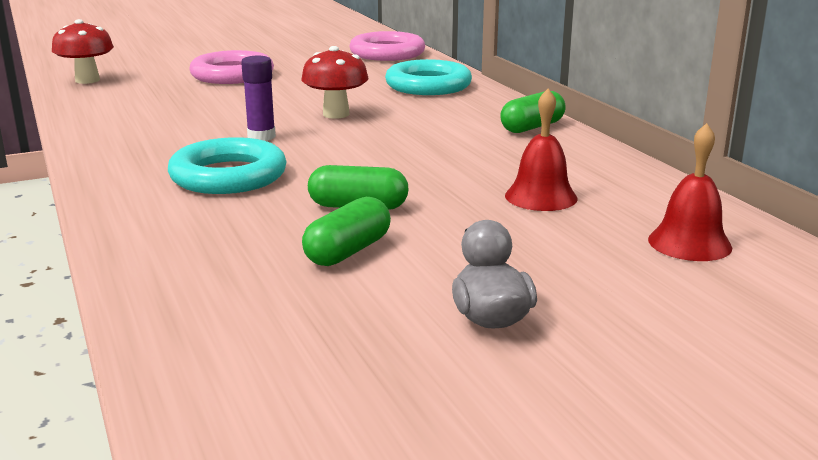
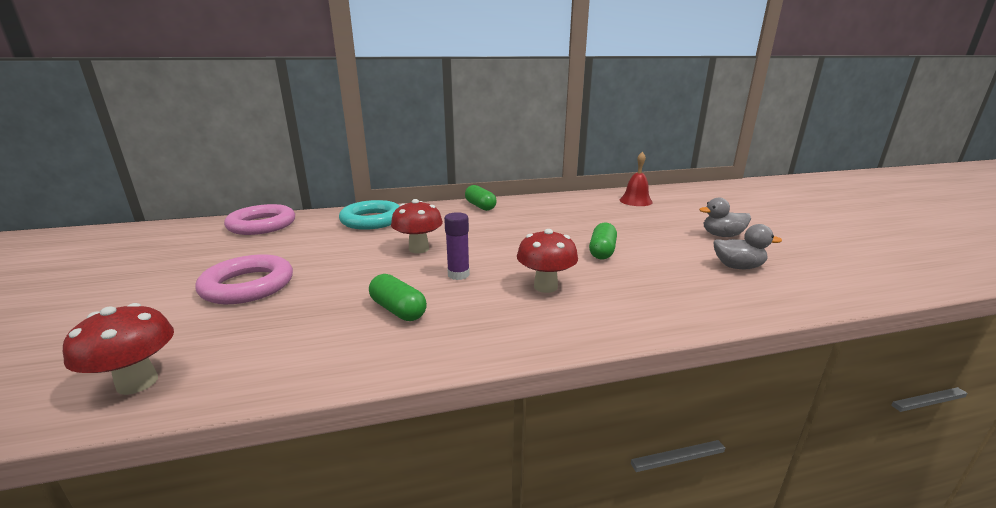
camera: 80 degrees left, 0 degrees up
turquoise ring [168,137,287,194] -> red mushroom [517,229,578,293]
green capsule [302,197,391,266] -> green capsule moved to [369,274,427,321]
red bell [505,89,577,211] -> none
none -> grey duck [713,224,782,269]

